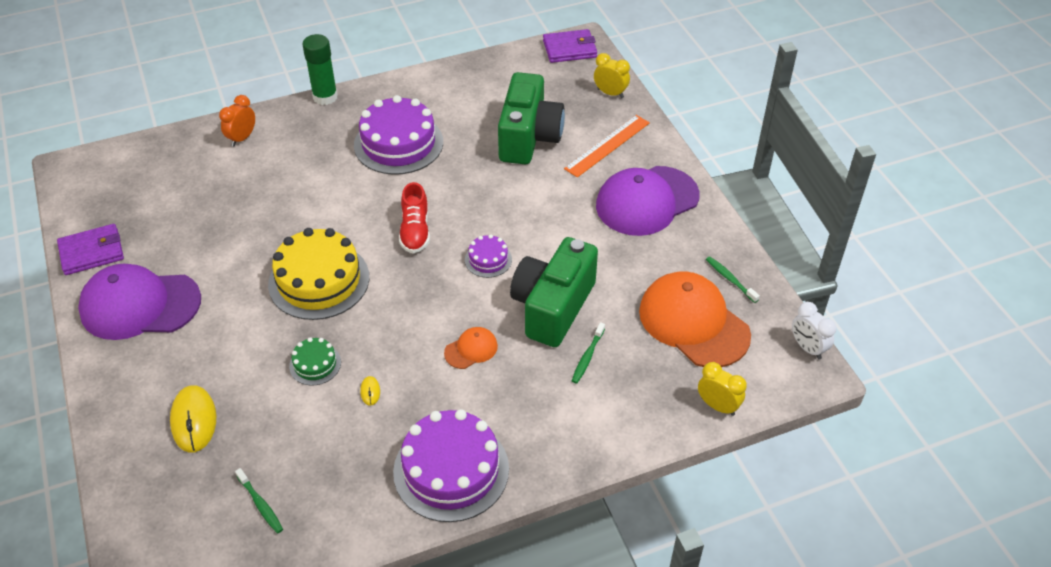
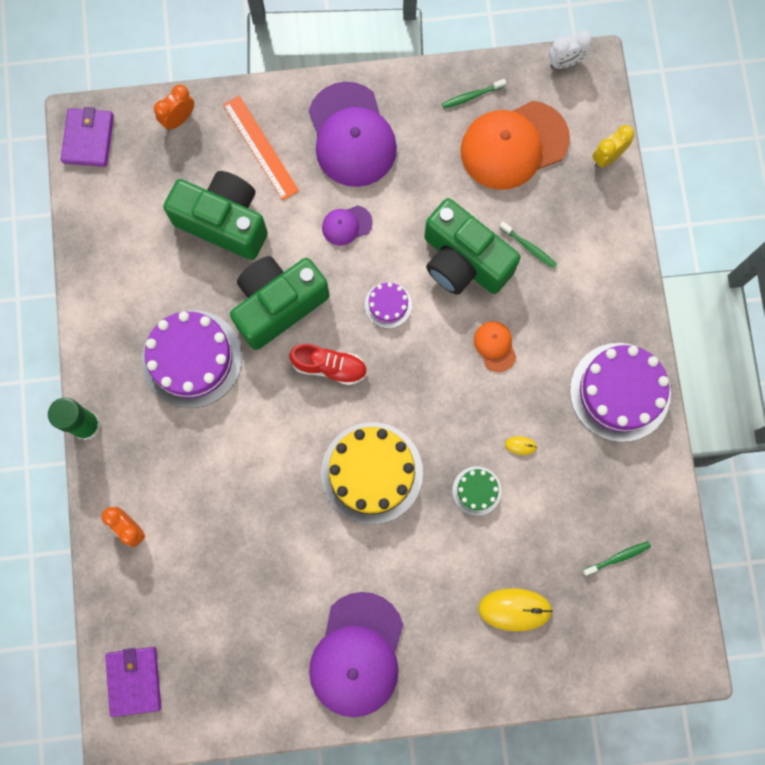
camera: 75 degrees left, 30 degrees up
purple wallet [57,224,124,275] -> purple wallet moved to [105,647,161,717]
yellow clock [594,53,630,98] -> orange clock [154,84,194,131]
none -> green camera [230,256,330,350]
none -> purple cap [322,205,373,246]

